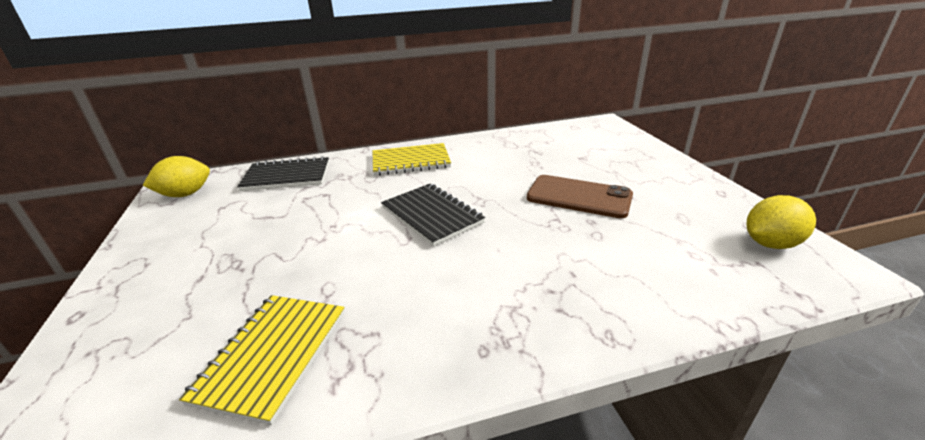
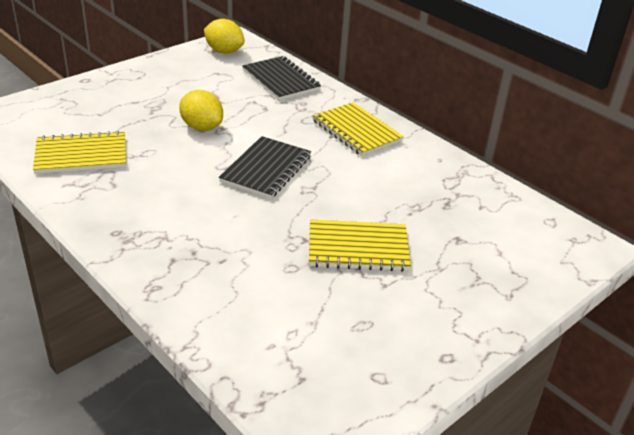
camera: 60 degrees right, 5 degrees up
brown phone [527,175,633,218] -> yellow notebook [309,220,411,272]
yellow lemon [746,195,816,249] -> yellow lemon moved to [179,90,223,131]

